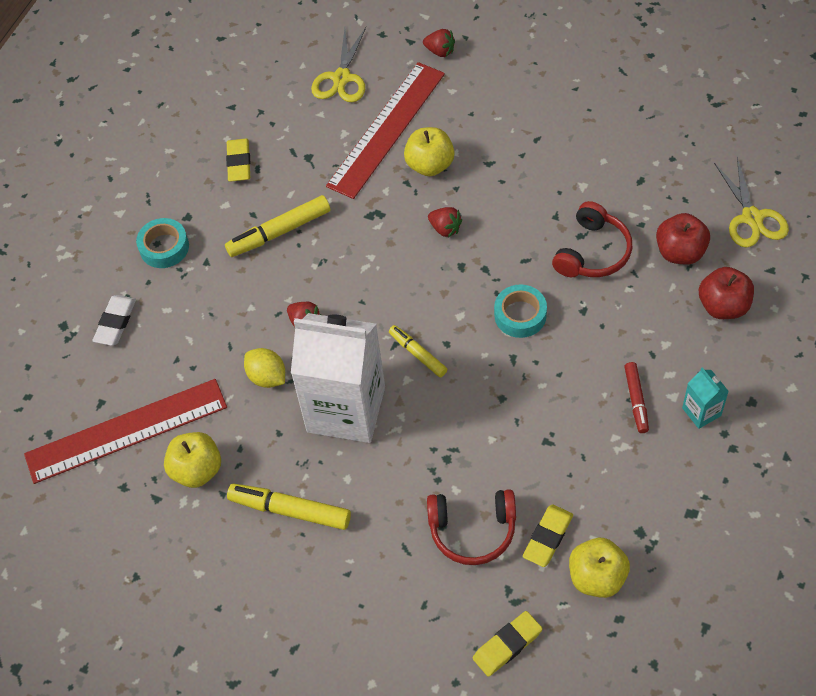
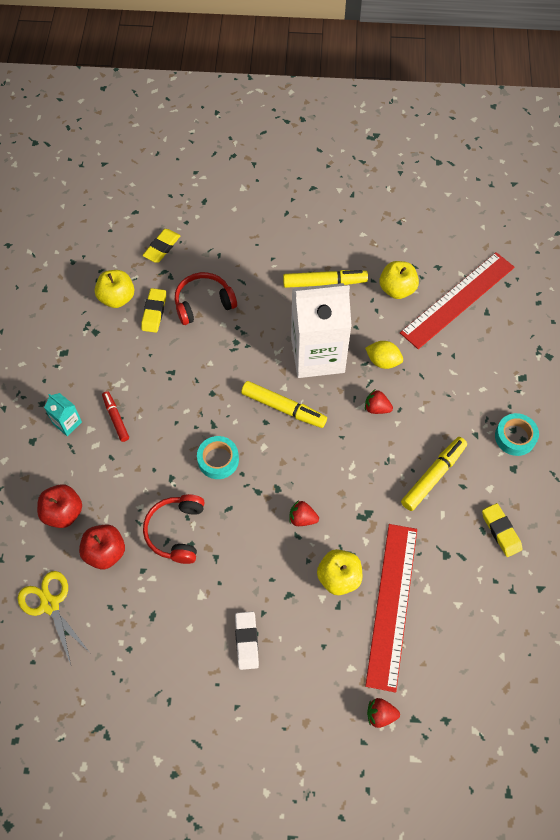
camera: 155 degrees right, 5 degrees up
white eraser [93,295,136,346] -> white eraser moved to [235,611,259,670]
yellow scissors [311,27,366,102] -> none
yellow marker [389,325,447,377] -> yellow marker [241,381,327,428], size x1.59

